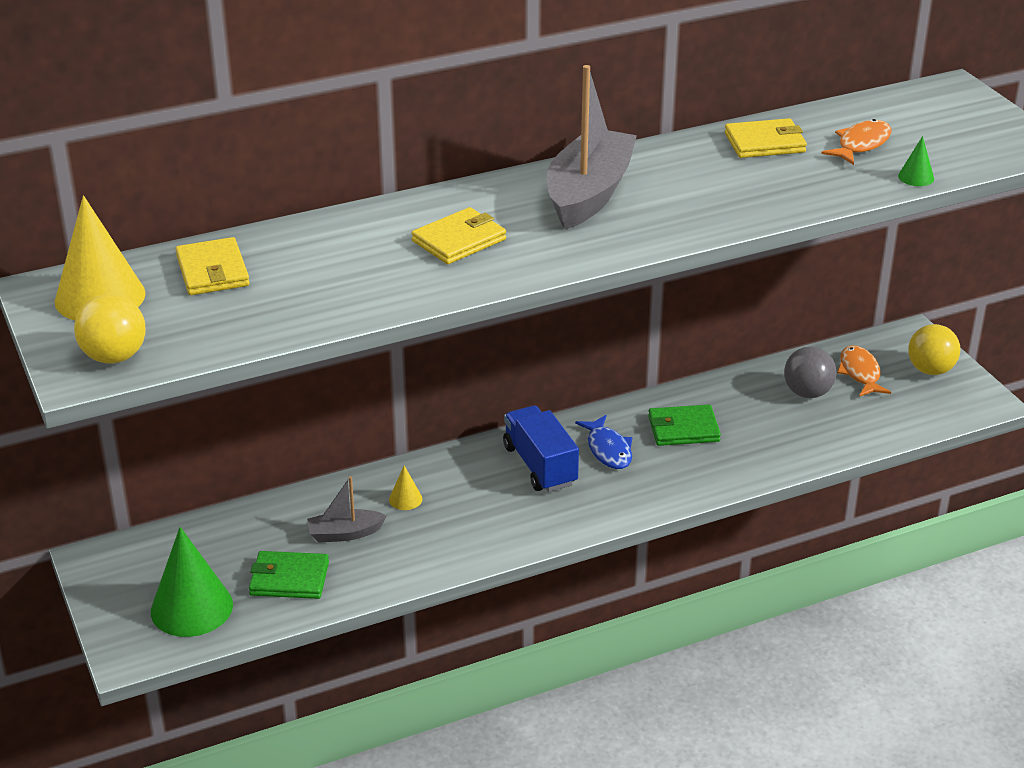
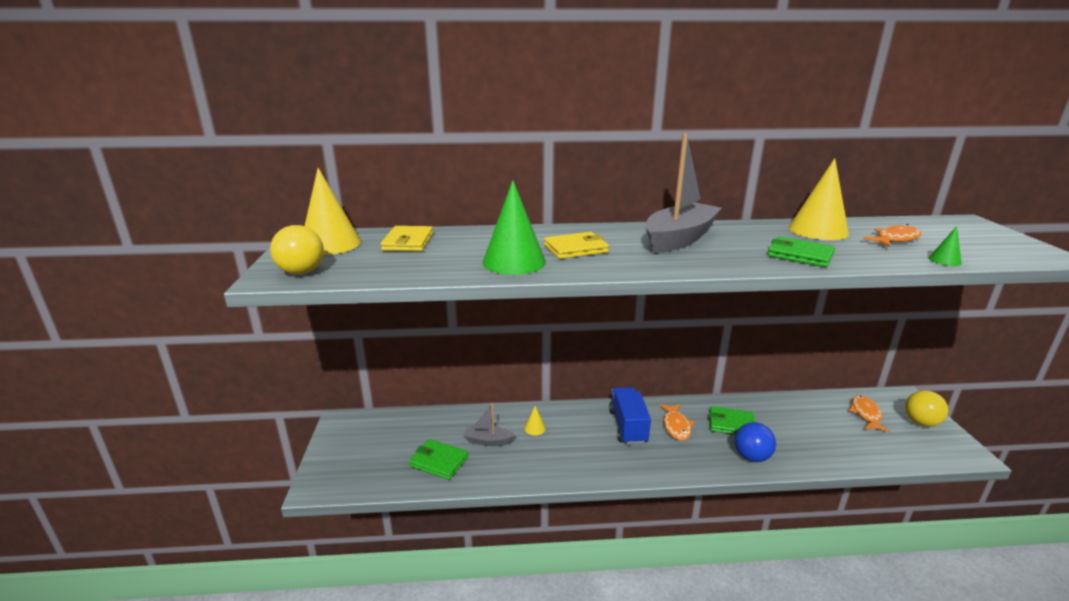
camera: 20 degrees right, 10 degrees down
green cone [151,527,233,637] -> green cone moved to [483,180,546,275]
blue fish [575,415,632,469] -> orange fish [659,404,694,441]
yellow wallet [725,118,807,158] -> yellow cone [788,158,849,240]
grey ball [784,347,836,398] -> none
none -> blue ball [735,422,776,462]
none -> green wallet [768,236,835,267]

